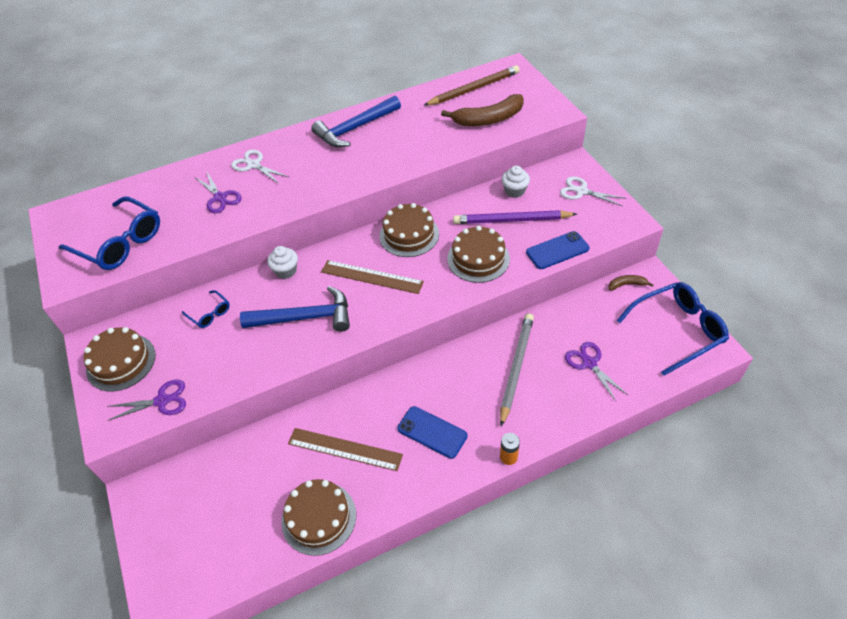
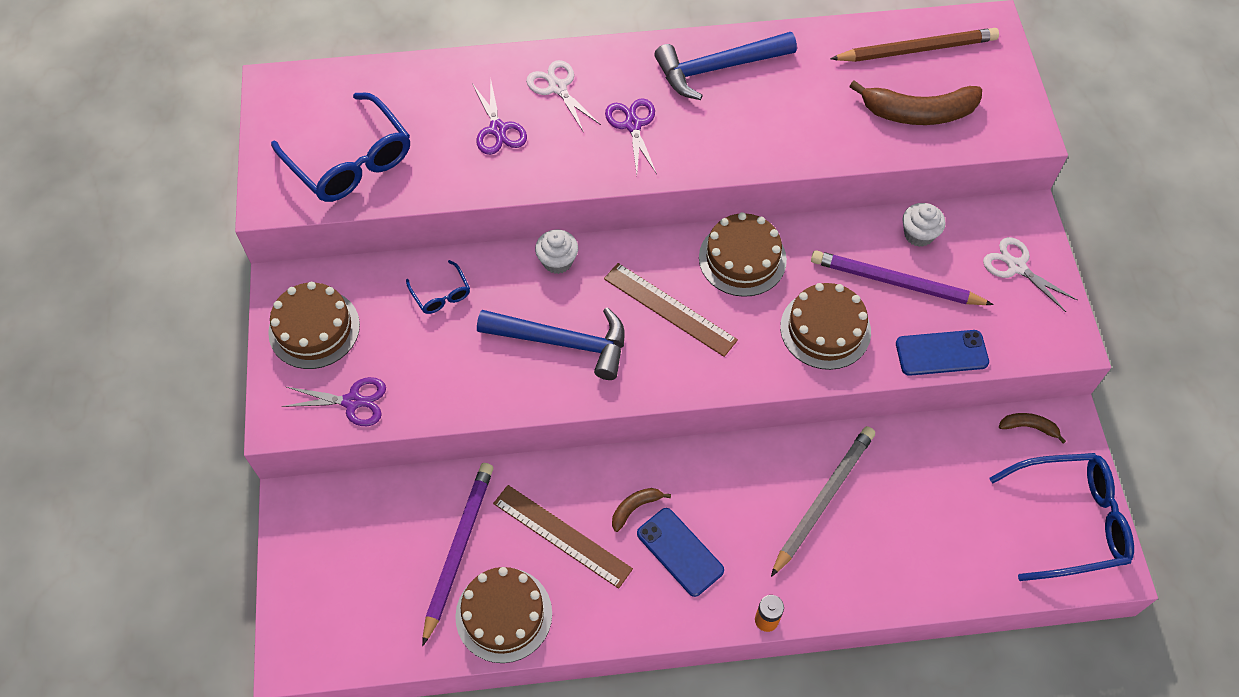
camera: 15 degrees right, 10 degrees up
purple scissors [565,342,628,401] -> purple scissors moved to [605,98,657,174]
none -> purple pencil [422,463,493,646]
none -> brown banana [612,488,671,532]

